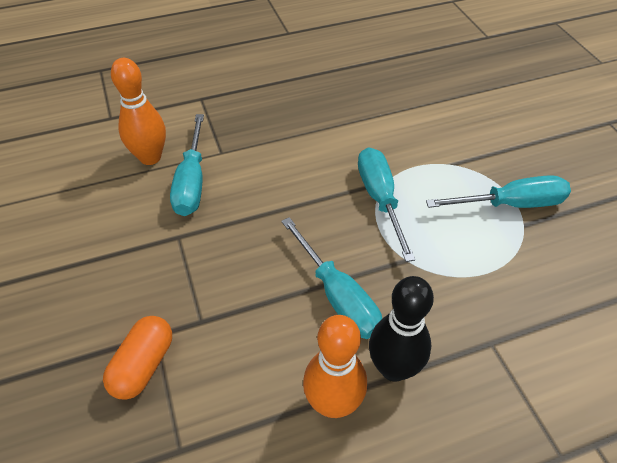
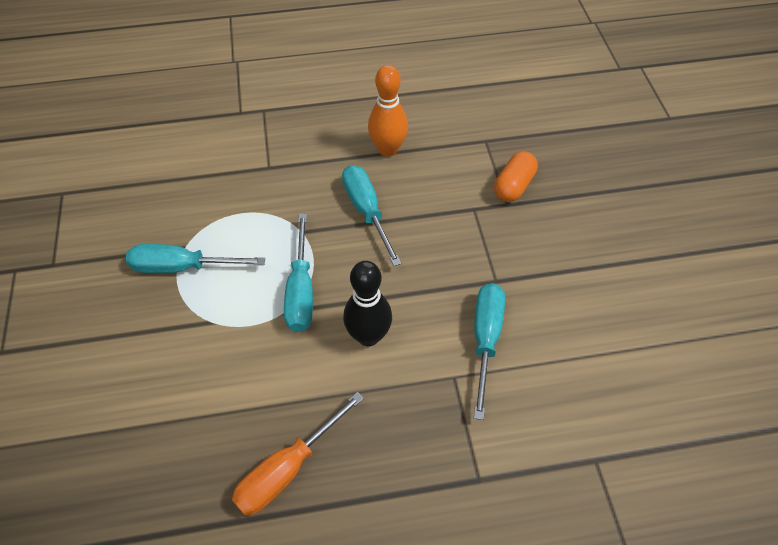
camera: 170 degrees left, 5 degrees up
orange bowling pin [111,58,166,165] -> none
black bowling pin [369,276,434,382] -> black bowling pin moved to [343,261,392,346]
none -> orange screwdriver [232,392,364,516]

